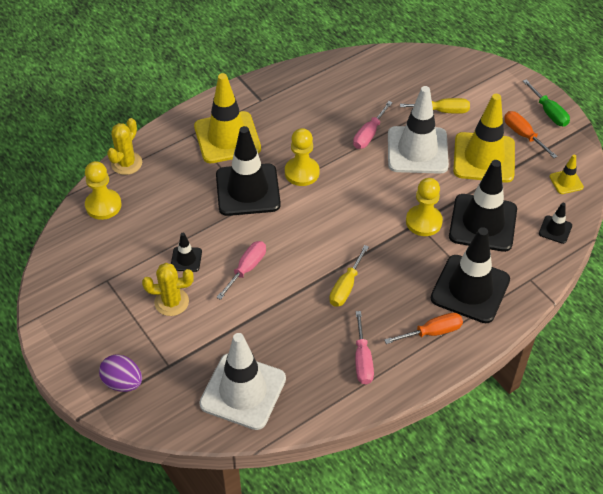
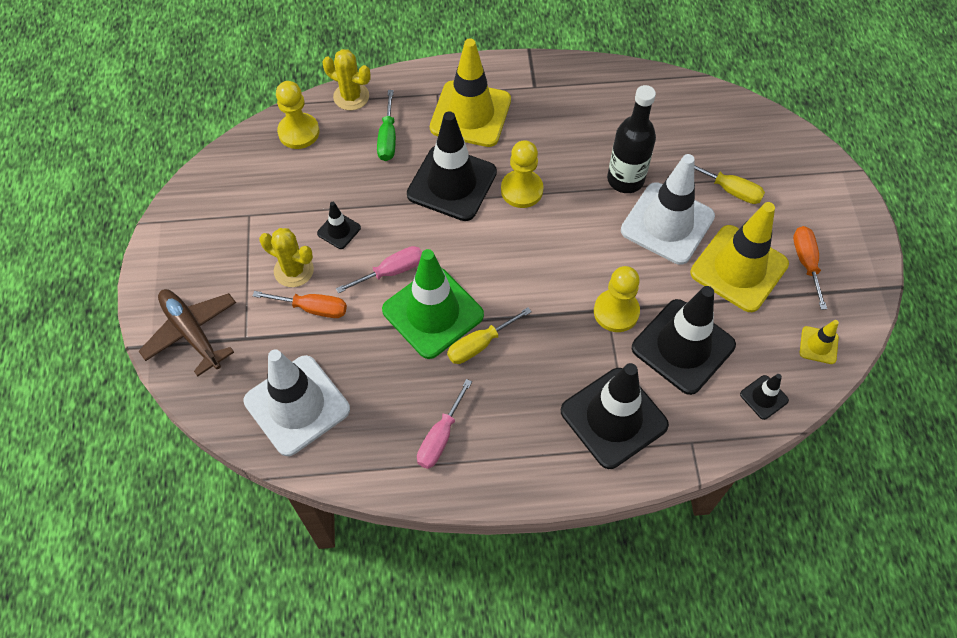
camera: 30 degrees right, 10 degrees up
purple egg [99,354,142,392] -> brown plane [139,289,236,376]
yellow cactus [107,118,142,175] -> yellow cactus turned 60 degrees clockwise [322,49,371,110]
pink screwdriver [353,101,393,149] -> black bottle [607,85,656,193]
orange screwdriver [384,313,463,344] -> orange screwdriver moved to [253,291,347,318]
green screwdriver [523,79,570,127] -> green screwdriver moved to [377,90,396,161]
none -> green traffic cone [382,249,484,359]

